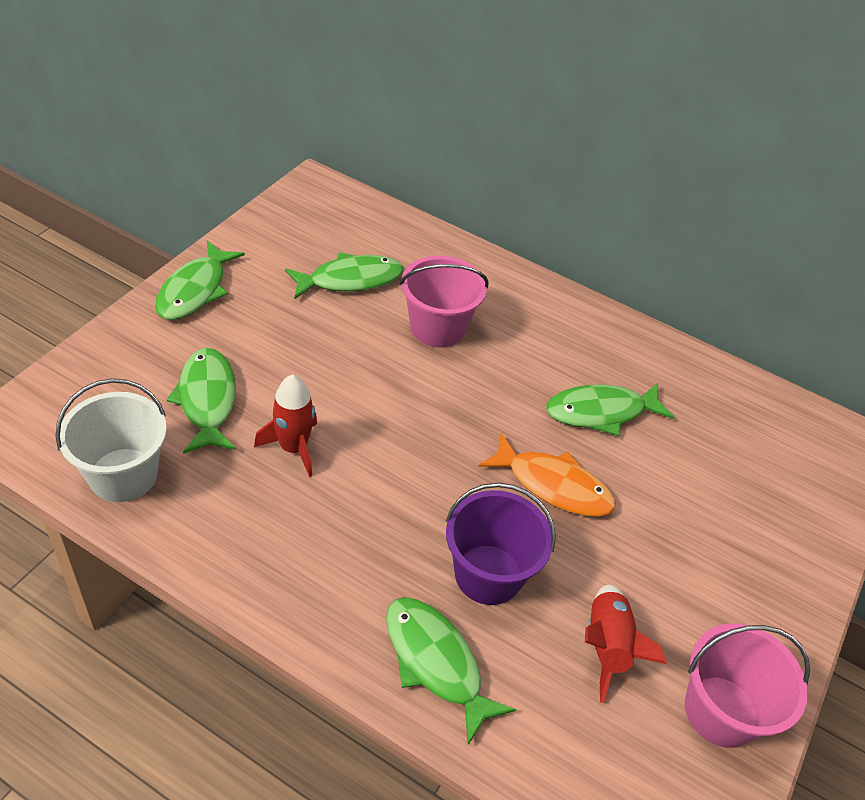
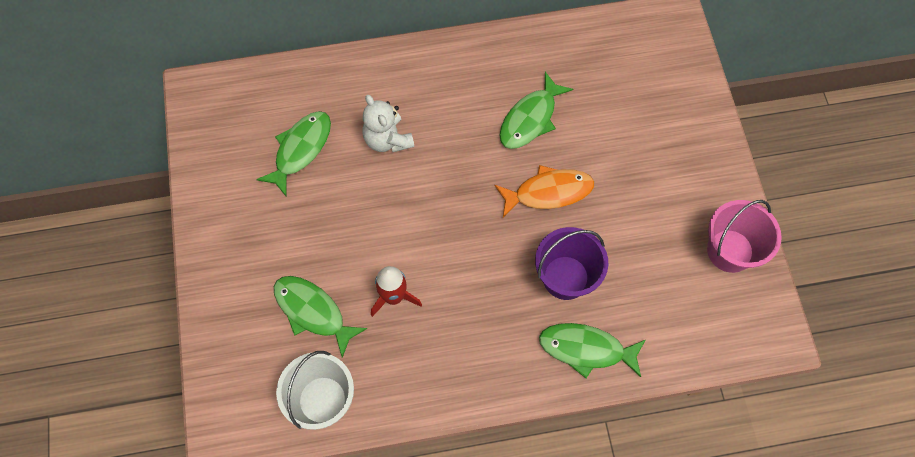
camera: 35 degrees left, 20 degrees up
green fish [155,241,245,320] -> none
pink bucket [400,256,489,348] -> white teddy bear [362,95,414,152]
red rocket [585,585,667,703] -> none

